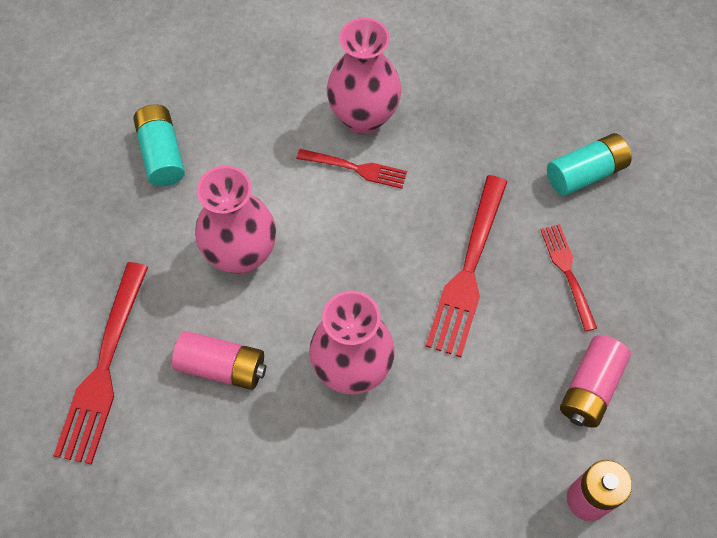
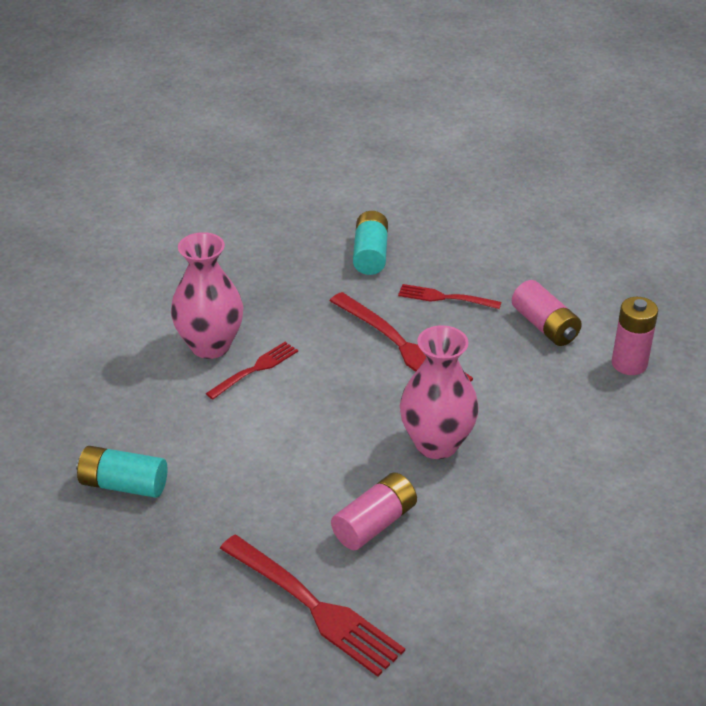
camera: 60 degrees left, 25 degrees down
pink vase [195,165,276,274] -> none

